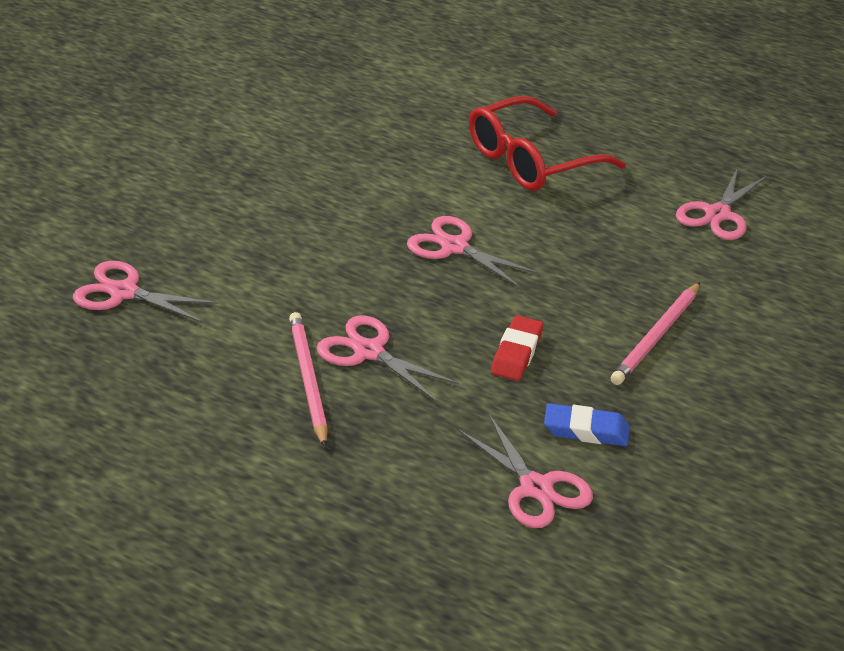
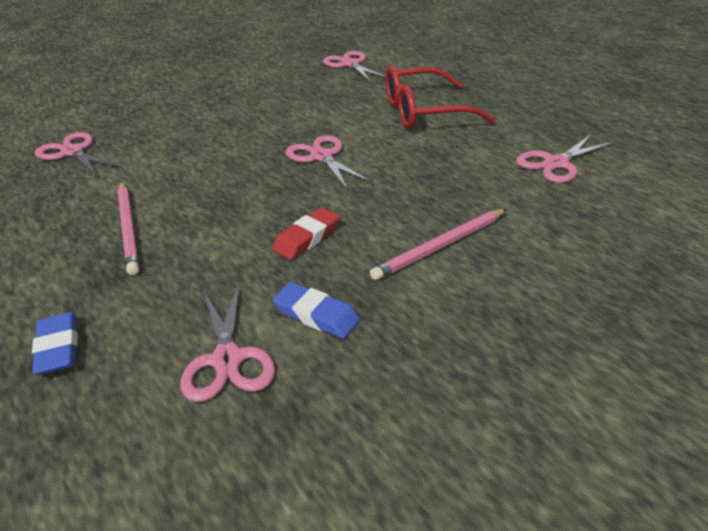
camera: 25 degrees right, 0 degrees up
pink pencil [289,312,328,447] -> pink pencil turned 150 degrees clockwise [117,182,139,275]
pink scissors [317,315,459,401] -> pink scissors moved to [323,51,385,82]
none -> blue eraser [32,312,78,375]

